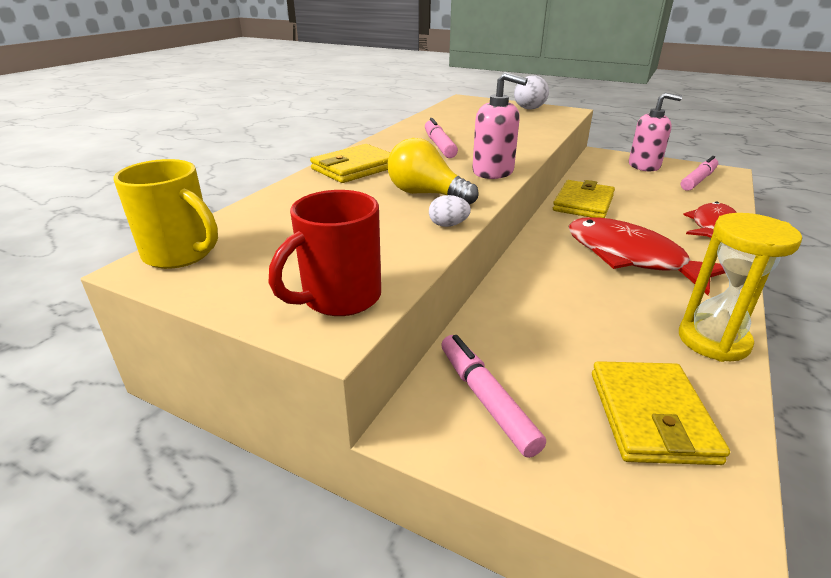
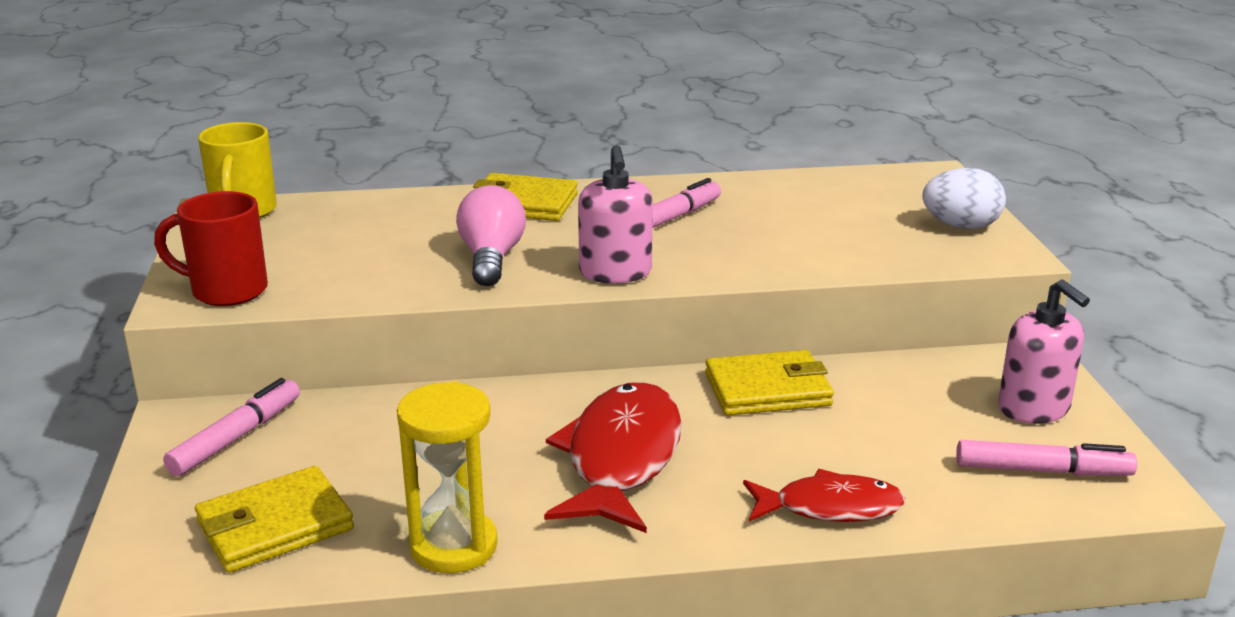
camera: 55 degrees right, 5 degrees down
yellow light bulb [388,138,479,205] -> pink light bulb [456,185,526,286]
white egg [429,195,471,227] -> none

